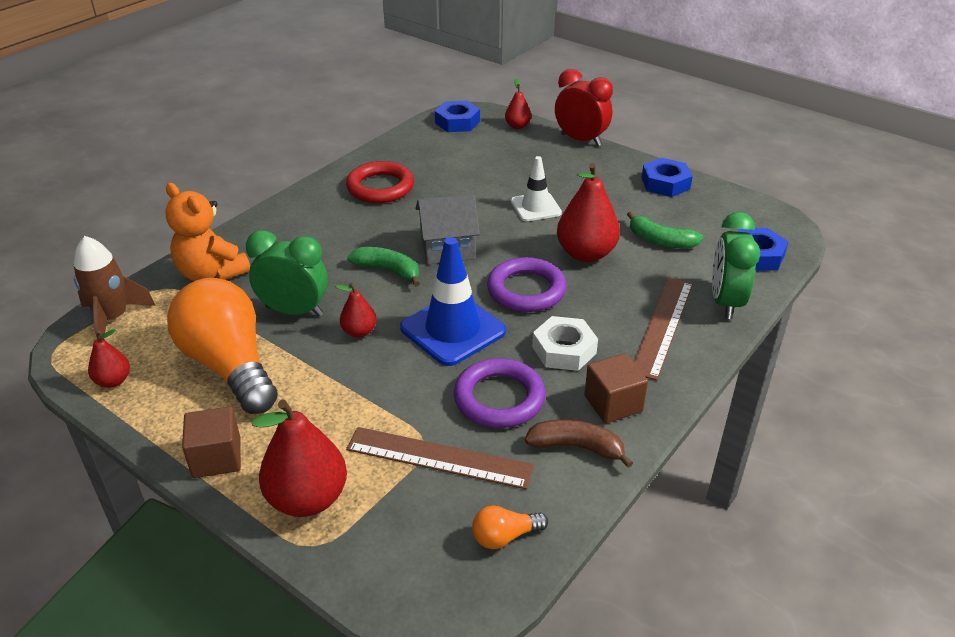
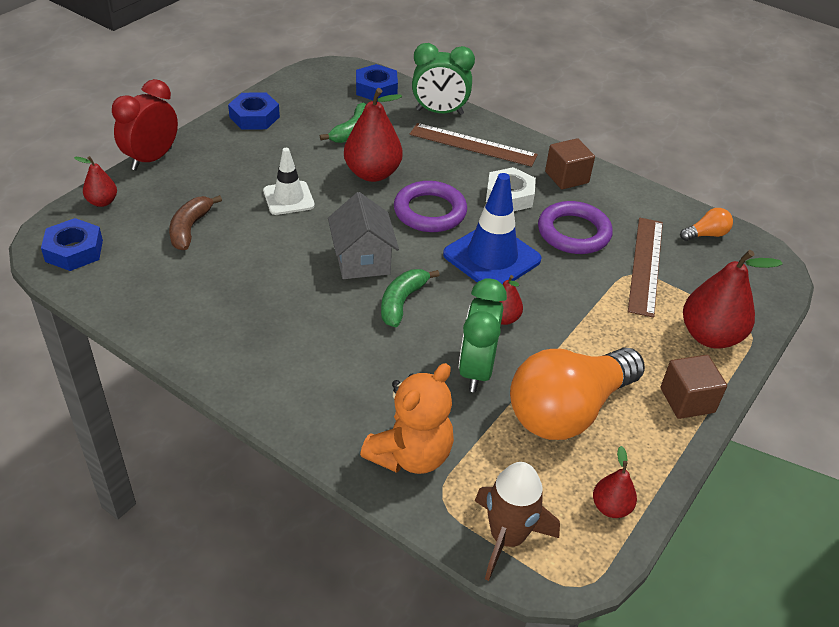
camera: 95 degrees left, 5 degrees up
red ring [346,161,414,203] -> none
orange light bulb [472,505,548,549] -> orange light bulb turned 90 degrees counterclockwise [680,208,733,241]
brown banana [525,420,633,468] -> brown banana moved to [169,195,222,250]

